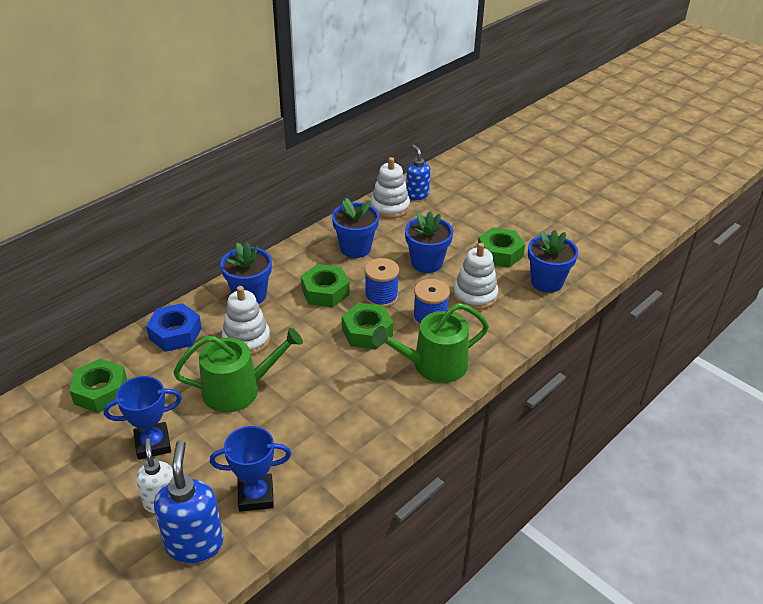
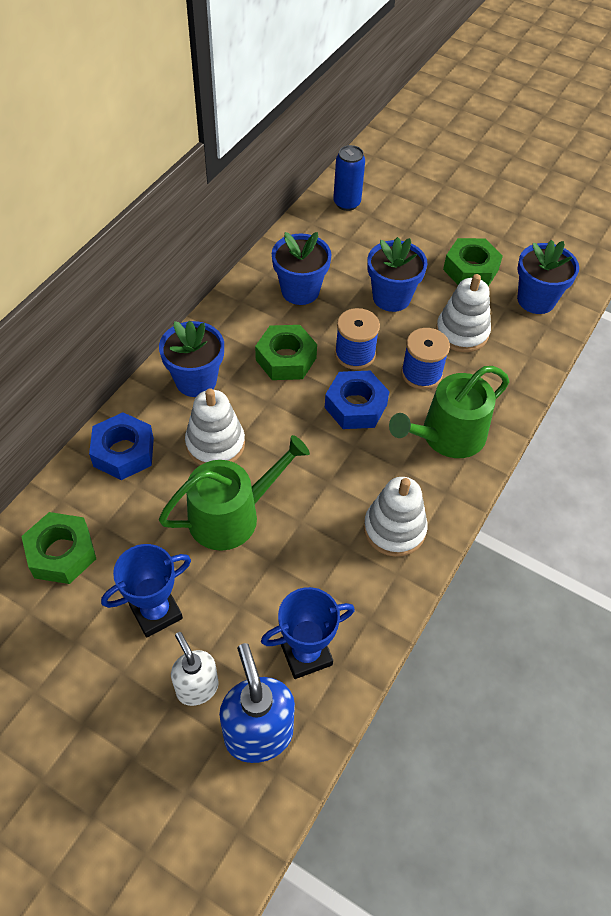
camera: 15 degrees left, 15 degrees up
green nut [342,303,393,350] -> blue nut [325,371,390,429]
white stacking toy [371,157,410,218] -> white stacking toy moved to [364,477,428,557]
blue soap dispenser [406,145,430,200] -> blue can [333,145,365,211]

